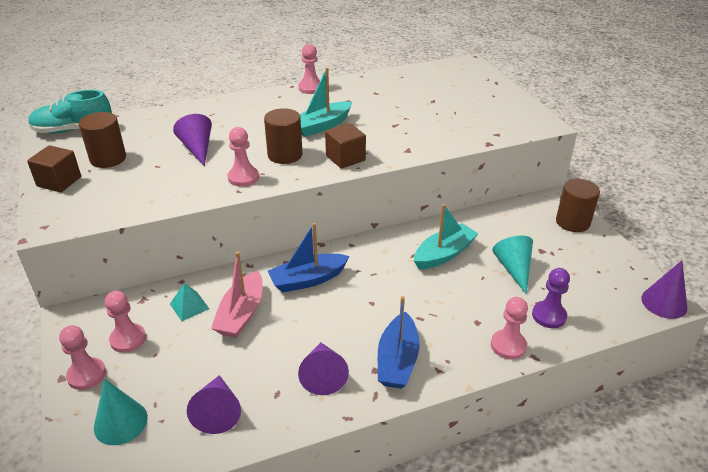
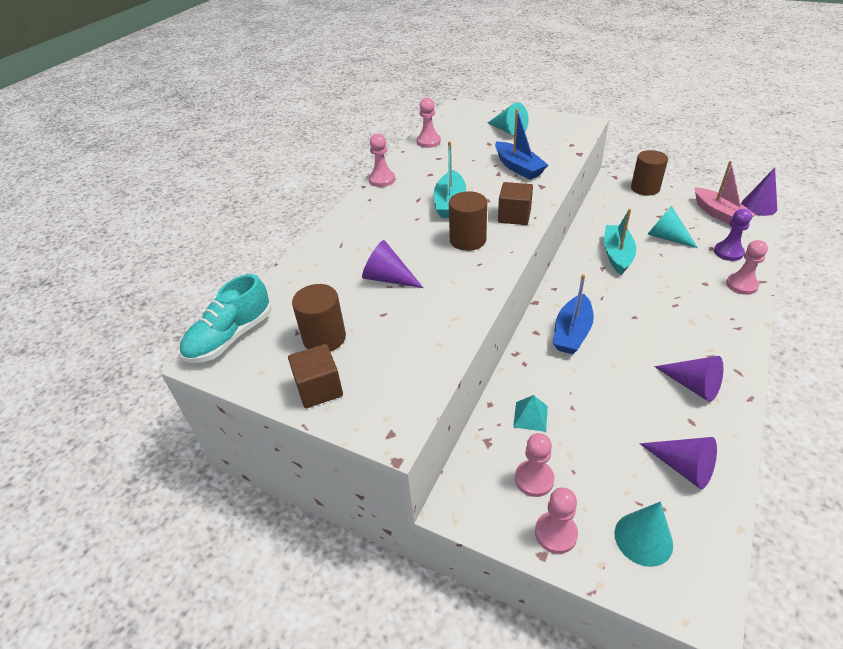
camera: 40 degrees left, 5 degrees up
pink boat [211,252,263,338] -> pink boat moved to [695,161,756,225]
pink pawn [228,127,259,187] -> pink pawn moved to [417,98,441,148]
blue boat [378,296,420,389] -> blue boat moved to [495,109,548,180]
none -> turquoise cone [488,102,529,136]

